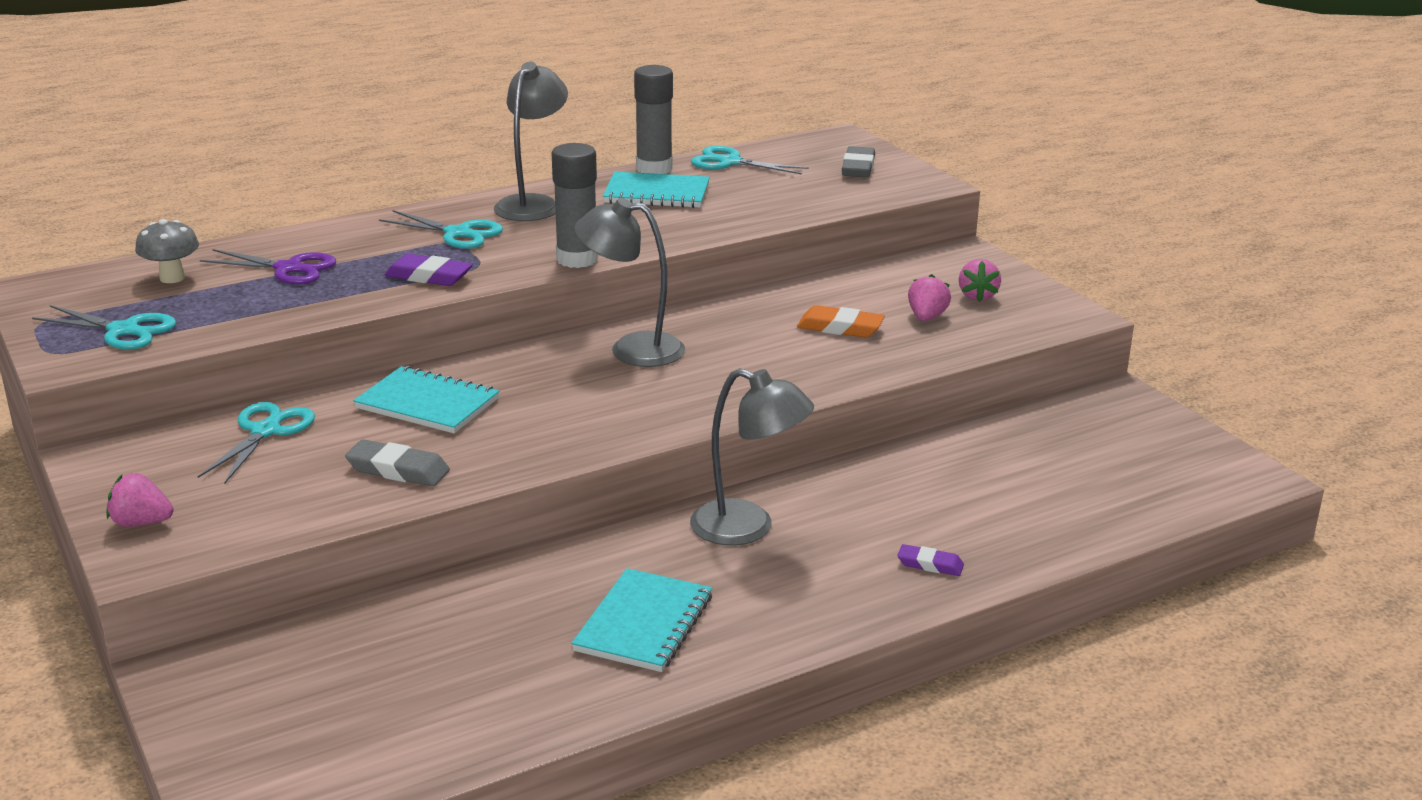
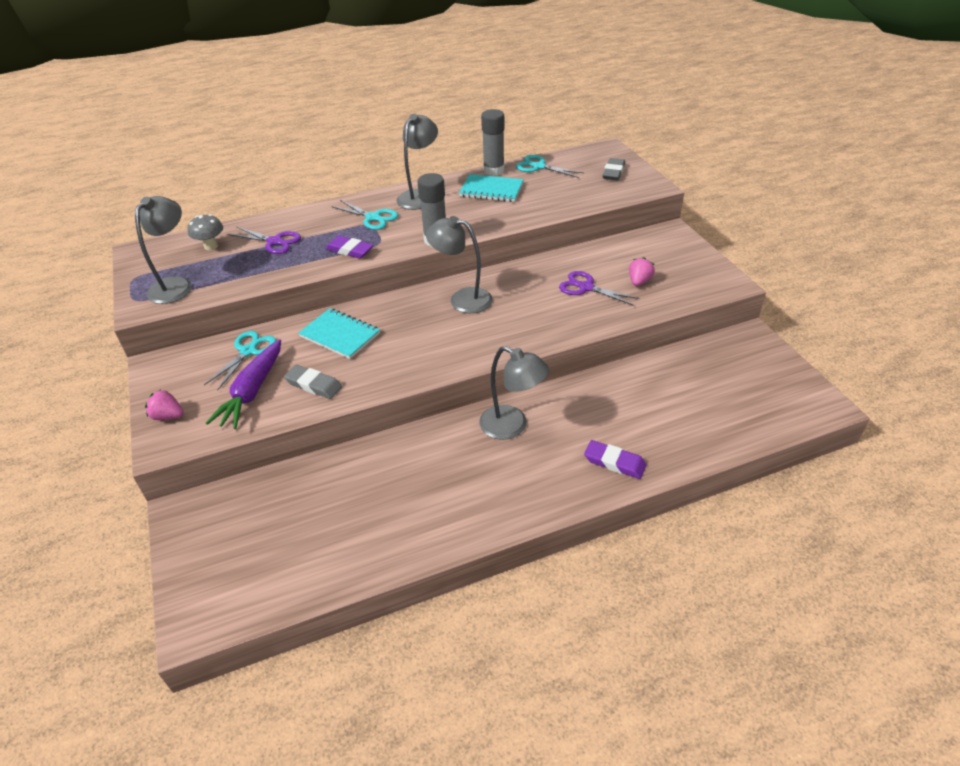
camera: 10 degrees right, 15 degrees up
turquoise scissors [32,305,176,350] -> grey lamp [135,196,192,304]
turquoise notebook [571,568,712,672] -> none
orange eraser [797,305,885,338] -> purple scissors [559,271,640,306]
purple eraser [898,544,964,576] -> purple eraser [584,440,647,479], size x1.57
pink strawberry [959,259,1001,302] -> none
none -> purple carrot [206,339,281,429]

